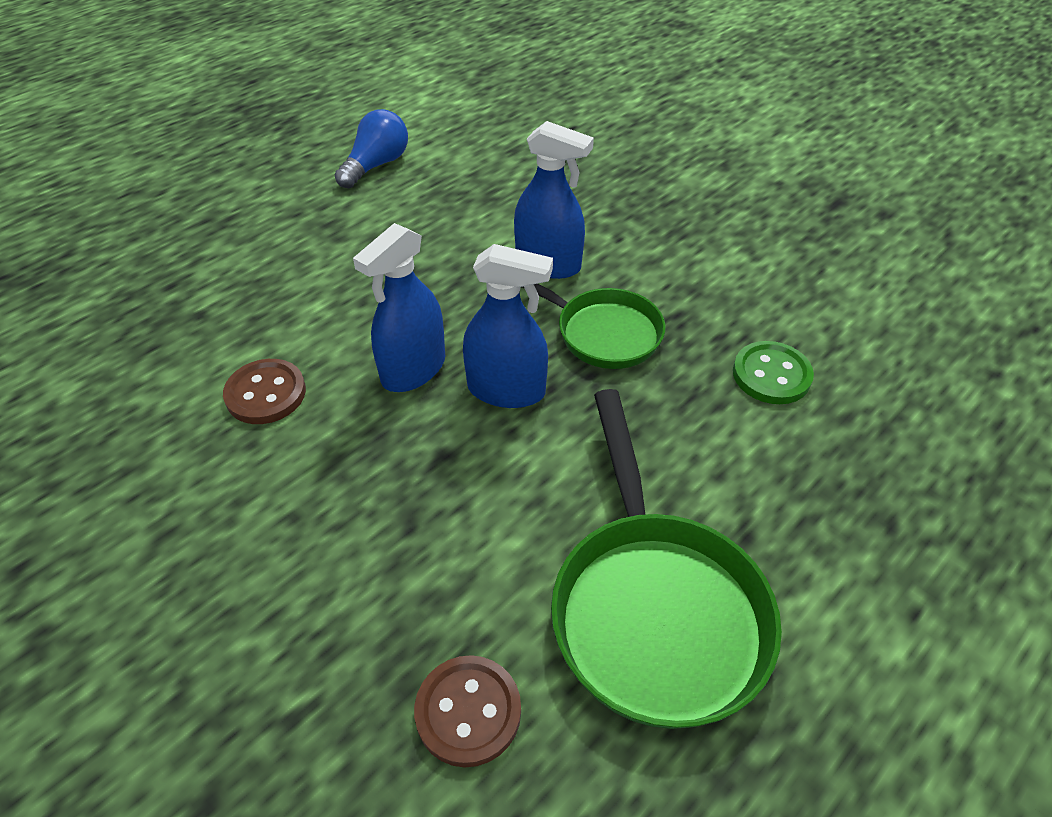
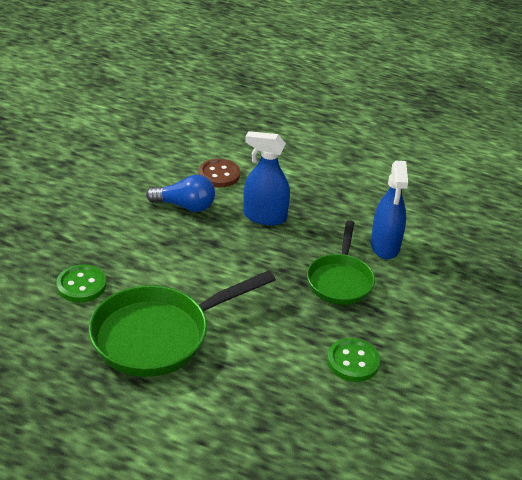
camera: 65 degrees right, 10 degrees down
blue light bulb [335,109,408,189] -> blue light bulb moved to [146,175,215,212]
brown button [414,655,521,767] -> green button [56,265,107,302]
blue spray bottle [463,244,553,408] -> none

